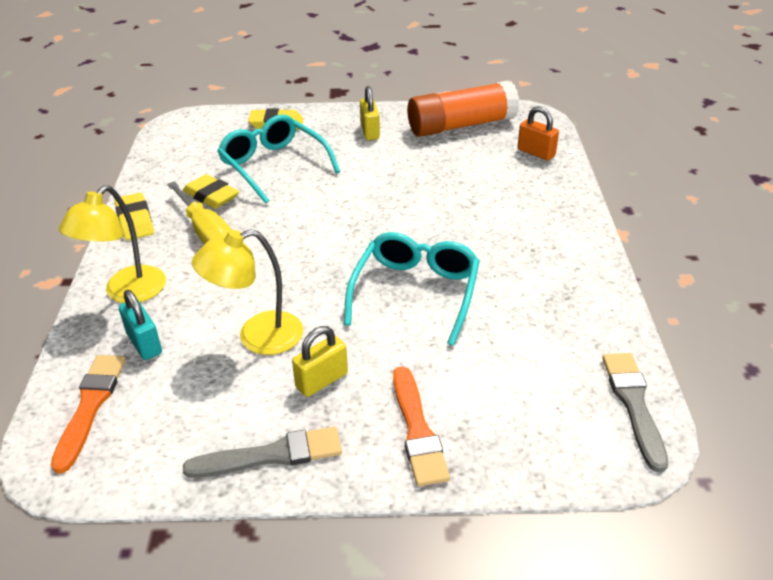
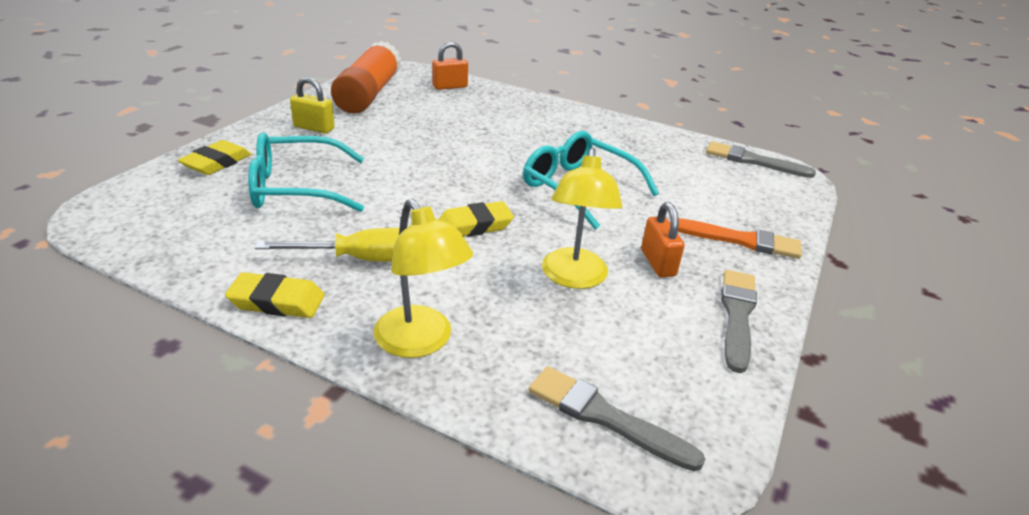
camera: 65 degrees left, 5 degrees down
orange brush [51,355,126,473] -> grey brush [529,366,705,471]
turquoise padlock [119,290,162,360] -> none
yellow eraser [183,174,239,209] -> yellow eraser moved to [438,201,514,237]
yellow padlock [292,326,348,397] -> orange padlock [641,202,685,277]

